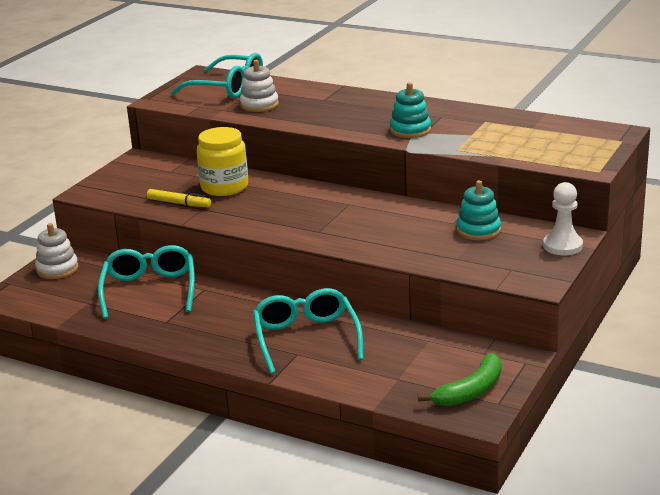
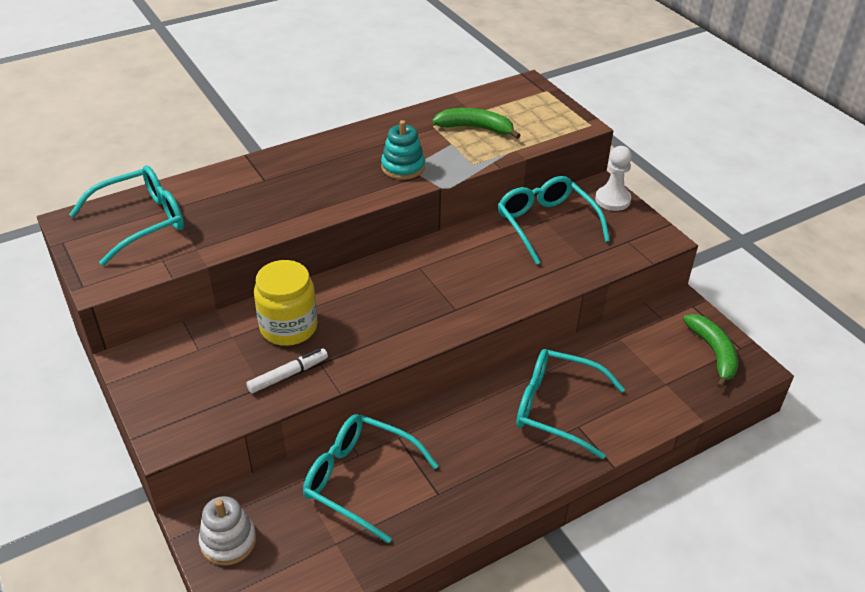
camera: 60 degrees left, 15 degrees up
yellow marker [147,189,211,207] -> white marker [247,348,328,393]
white stacking toy [240,60,279,112] -> none
turquoise stacking toy [456,180,501,240] -> turquoise glasses [498,176,610,265]
none -> green banana [432,108,521,139]

